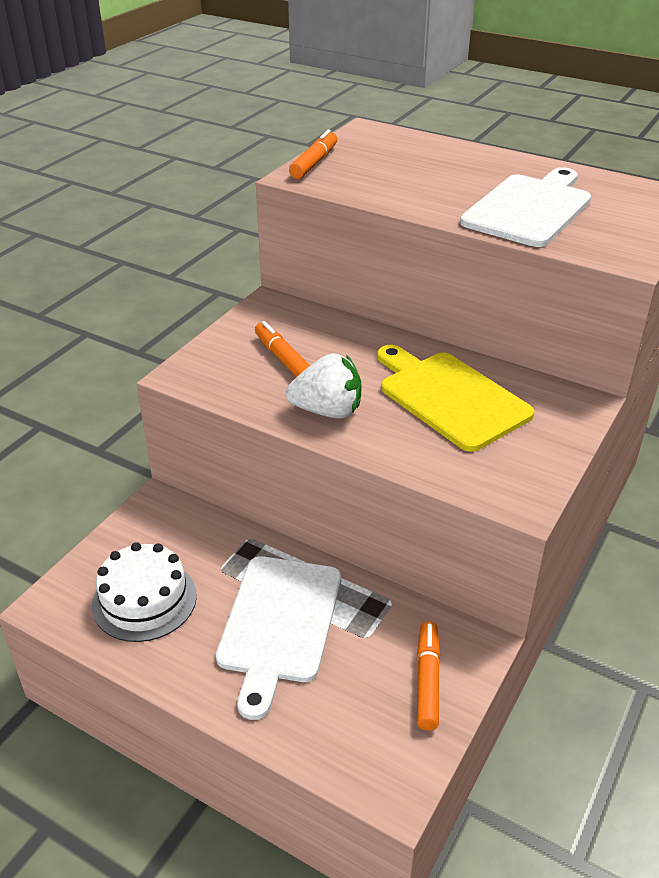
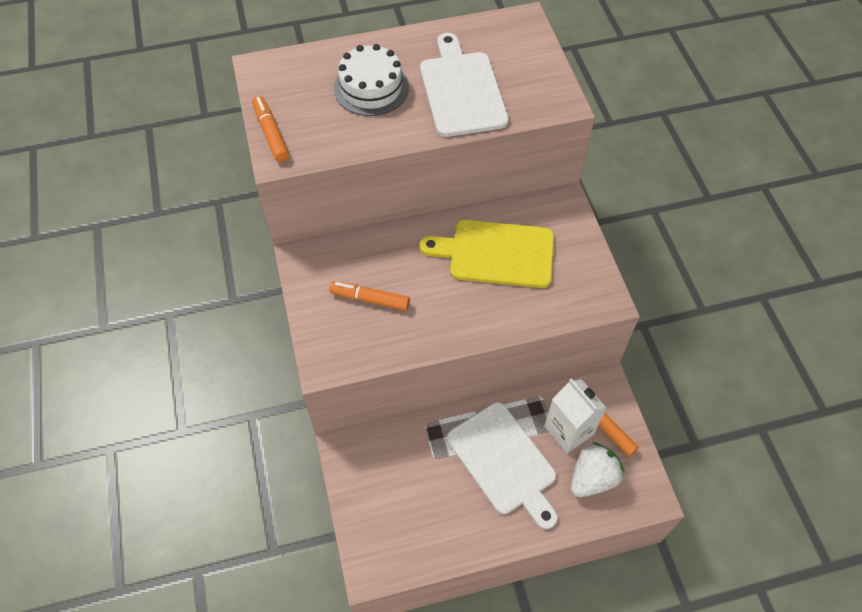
camera: 45 degrees left, 20 degrees up
white cake [92,542,197,642] -> white cake moved to [334,44,409,116]
white strawberry [286,353,361,419] -> white strawberry moved to [571,442,624,497]
none -> white carton [544,378,606,453]

